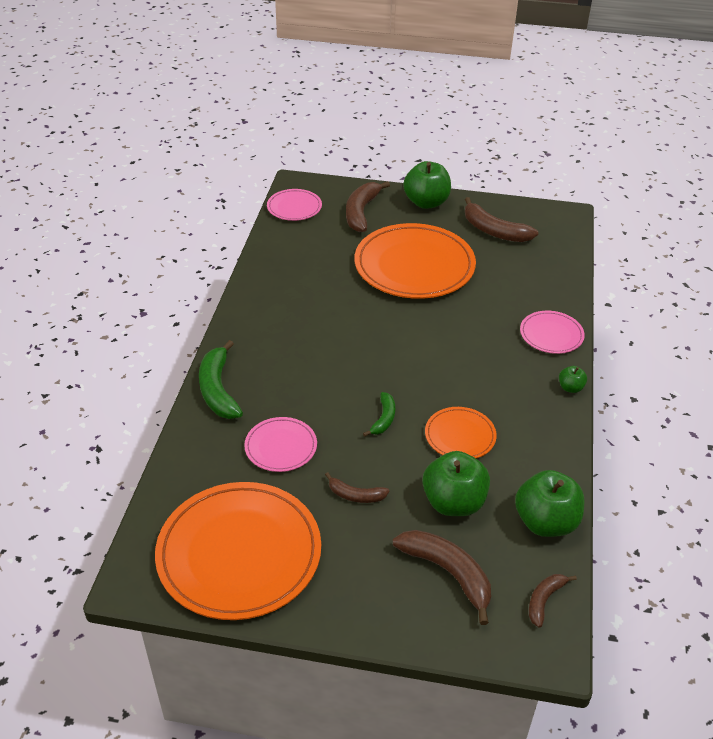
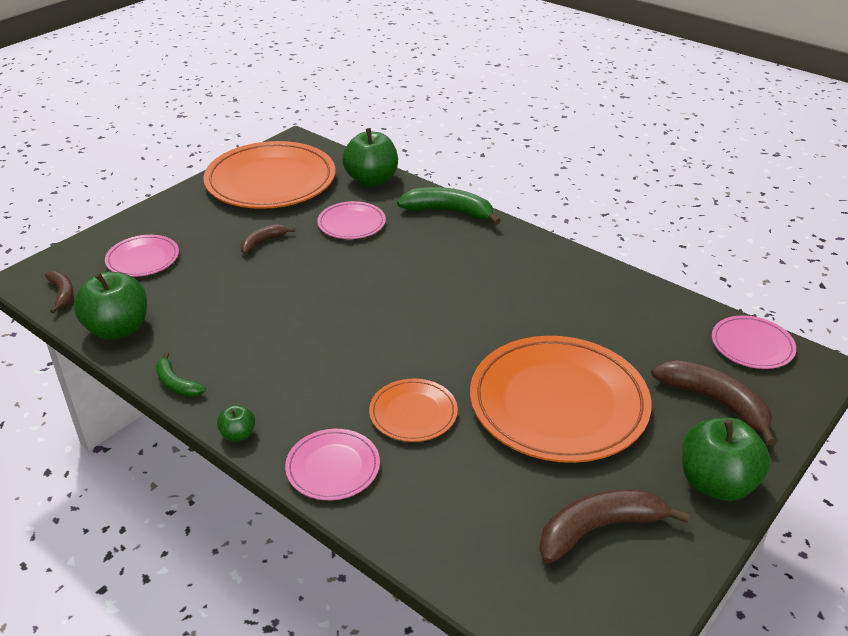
camera: 120 degrees right, 5 degrees down
green banana [363,392,395,437] -> green banana moved to [156,352,206,397]
brown banana [393,530,491,625] -> pink plate [105,235,179,277]
green apple [423,451,490,516] -> green apple moved to [342,128,398,186]
orange plate [425,407,497,458] -> orange plate moved to [369,379,458,442]

